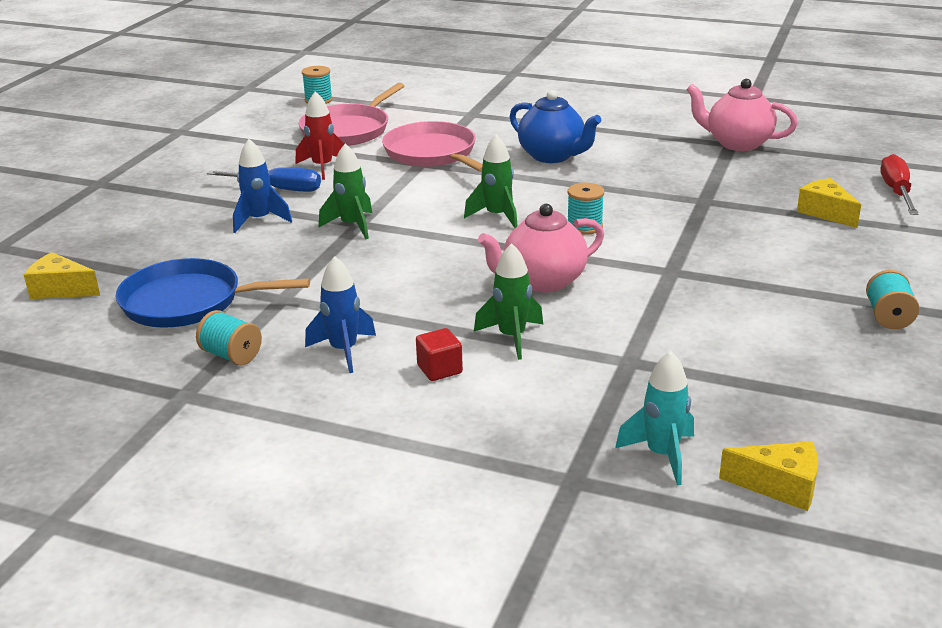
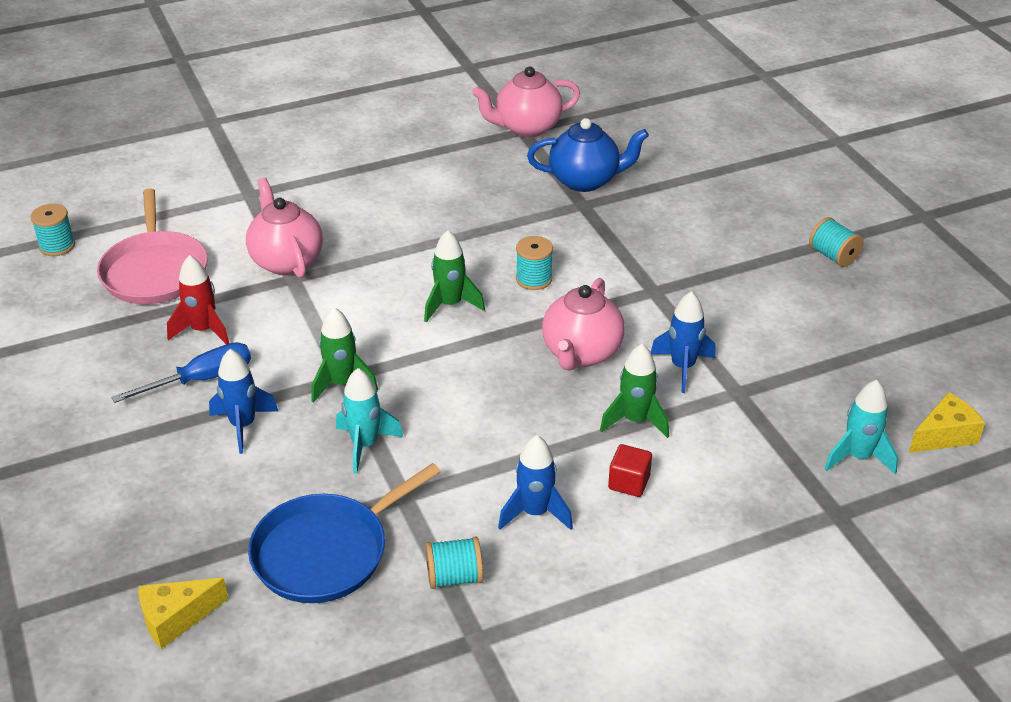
camera: 45 degrees left, 10 degrees up
pink pan [382,121,483,172] -> pink teapot [246,178,323,278]
blue teapot [509,90,601,163] -> blue teapot moved to [527,118,649,192]
yellow cheese [797,178,861,228] -> none
red screwdriver [880,154,919,215] -> none
none -> turquoise rocket [336,368,403,474]
none -> blue rocket [651,291,716,393]

